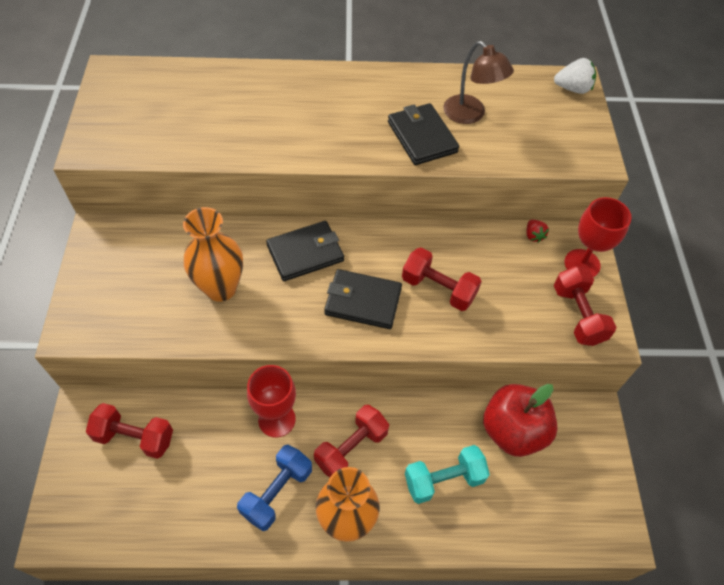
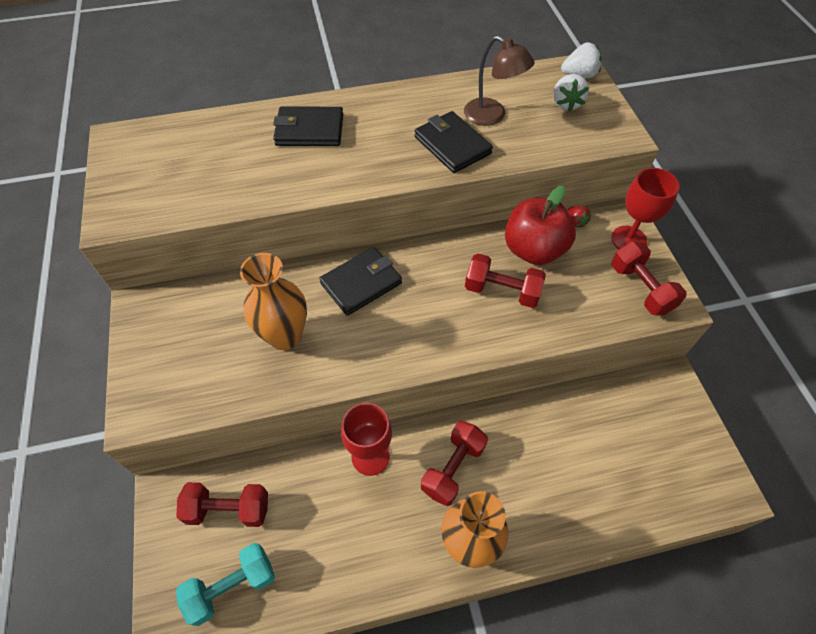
camera: 10 degrees left, 0 degrees up
blue dumbbell [237,445,312,531] -> none
black wallet [324,269,402,329] -> black wallet moved to [273,106,343,146]
turquoise dumbbell [405,445,490,504] -> turquoise dumbbell moved to [176,543,275,626]
red apple [483,384,558,457] -> red apple moved to [505,186,576,265]
none -> white strawberry [553,74,589,112]

